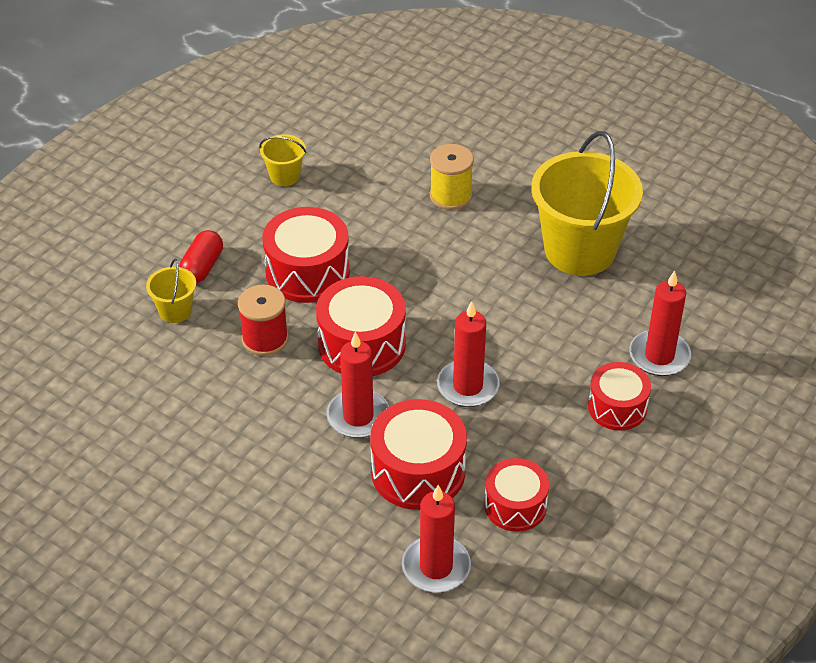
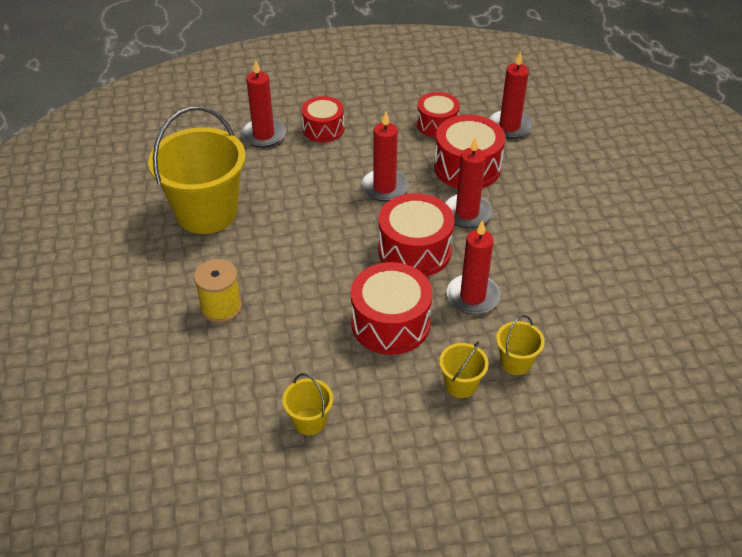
camera: 135 degrees left, 0 degrees up
red capsule [179,230,223,283] -> yellow bucket [439,341,489,398]
red spool [238,285,288,356] -> red candle [446,220,500,314]

